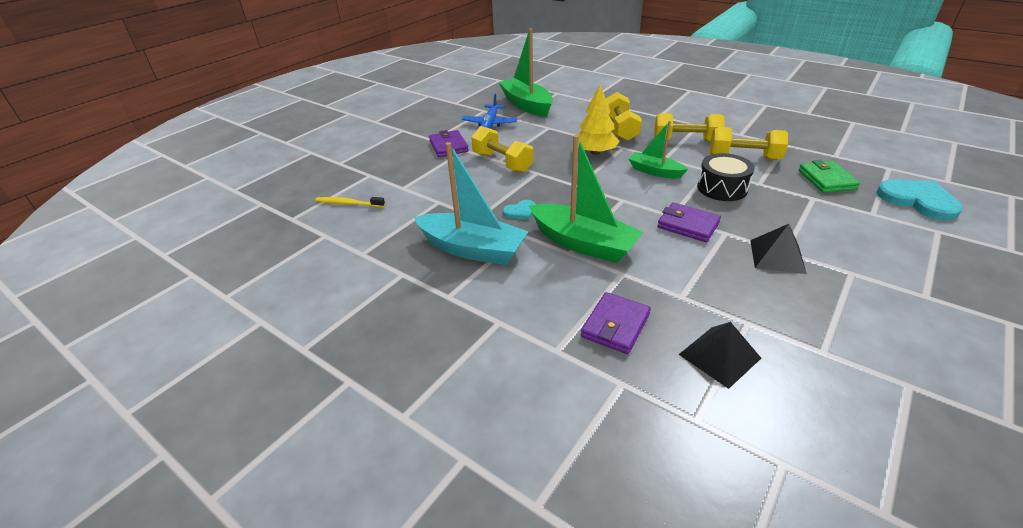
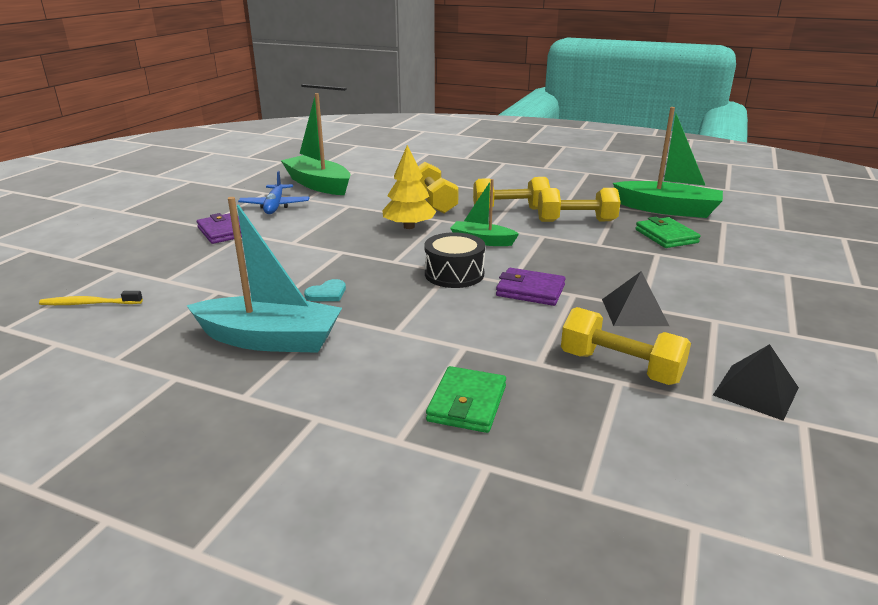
camera: 15 degrees left, 10 degrees down
yellow dumbbell [471,126,533,173] -> yellow dumbbell moved to [561,307,691,385]
green boat [529,135,644,263] -> green boat moved to [613,107,723,218]
purple wallet [581,292,651,354] -> green wallet [426,366,506,433]
black pyramid [678,322,761,389] -> black pyramid moved to [713,344,799,421]
black drum [697,153,755,201] -> black drum moved to [424,232,485,288]
turquoise heart [876,179,963,221] -> none

